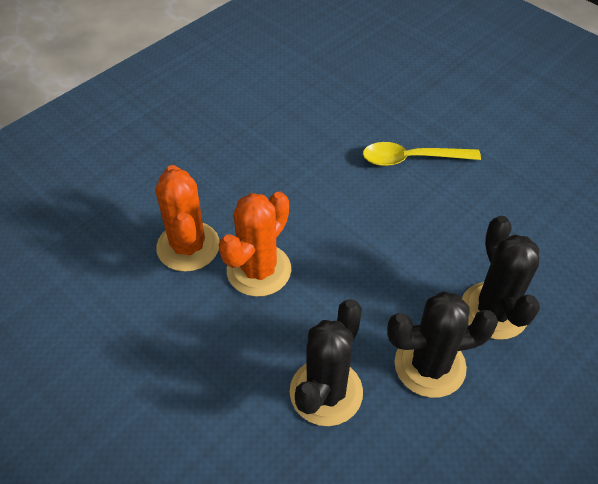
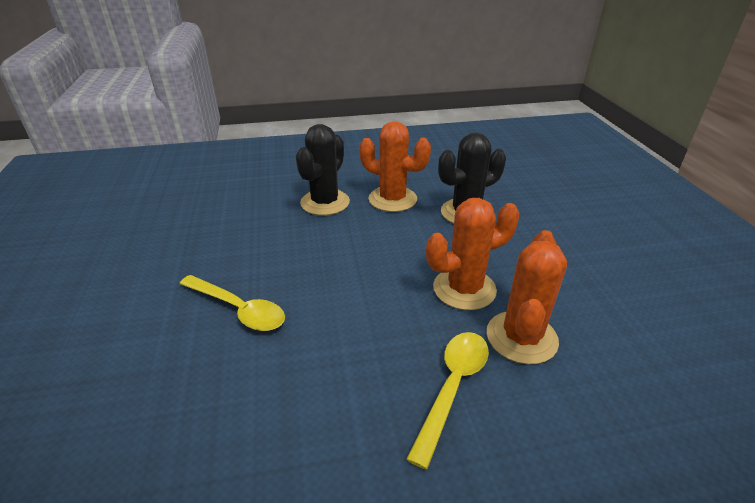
camera: 145 degrees left, 15 degrees down
black cactus [387,291,498,398] -> orange cactus [359,121,431,212]
none -> yellow spoon [406,332,489,469]

